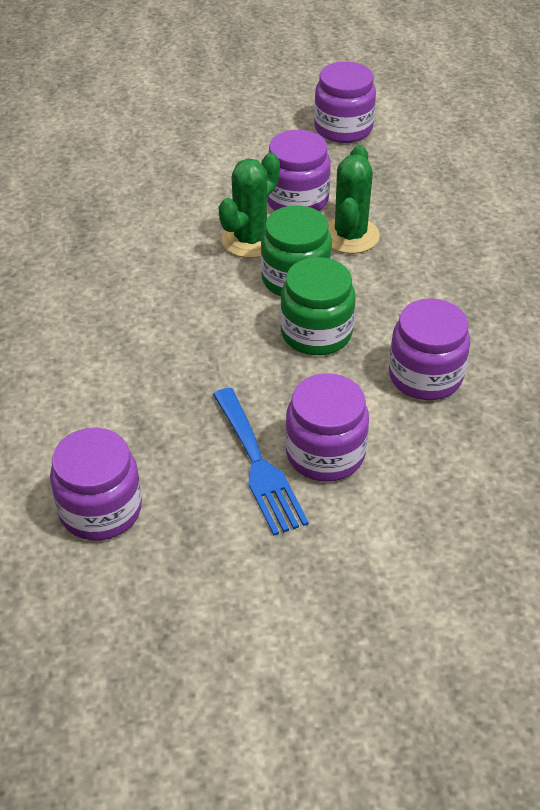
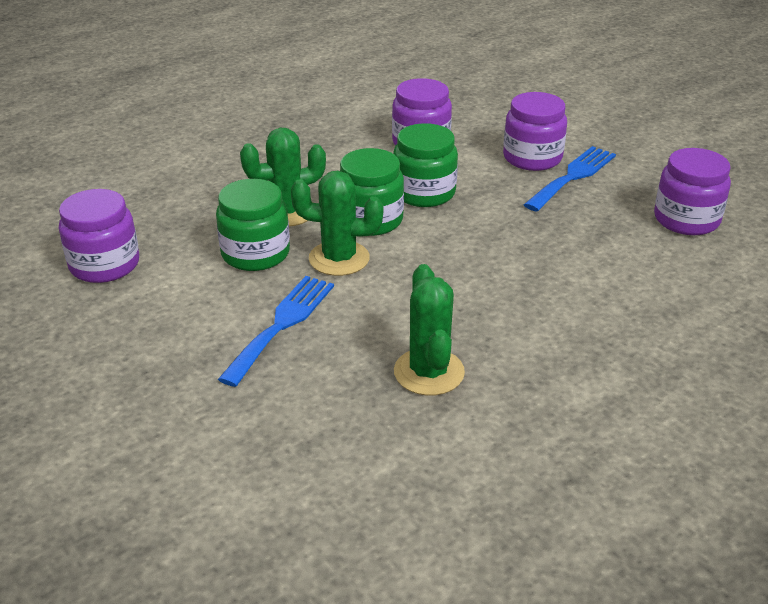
camera: 120 degrees left, 10 degrees down
purple jar [267,130,331,211] -> green jar [216,179,290,271]
none -> blue fork [218,276,334,387]
none -> green cactus [394,264,465,396]

